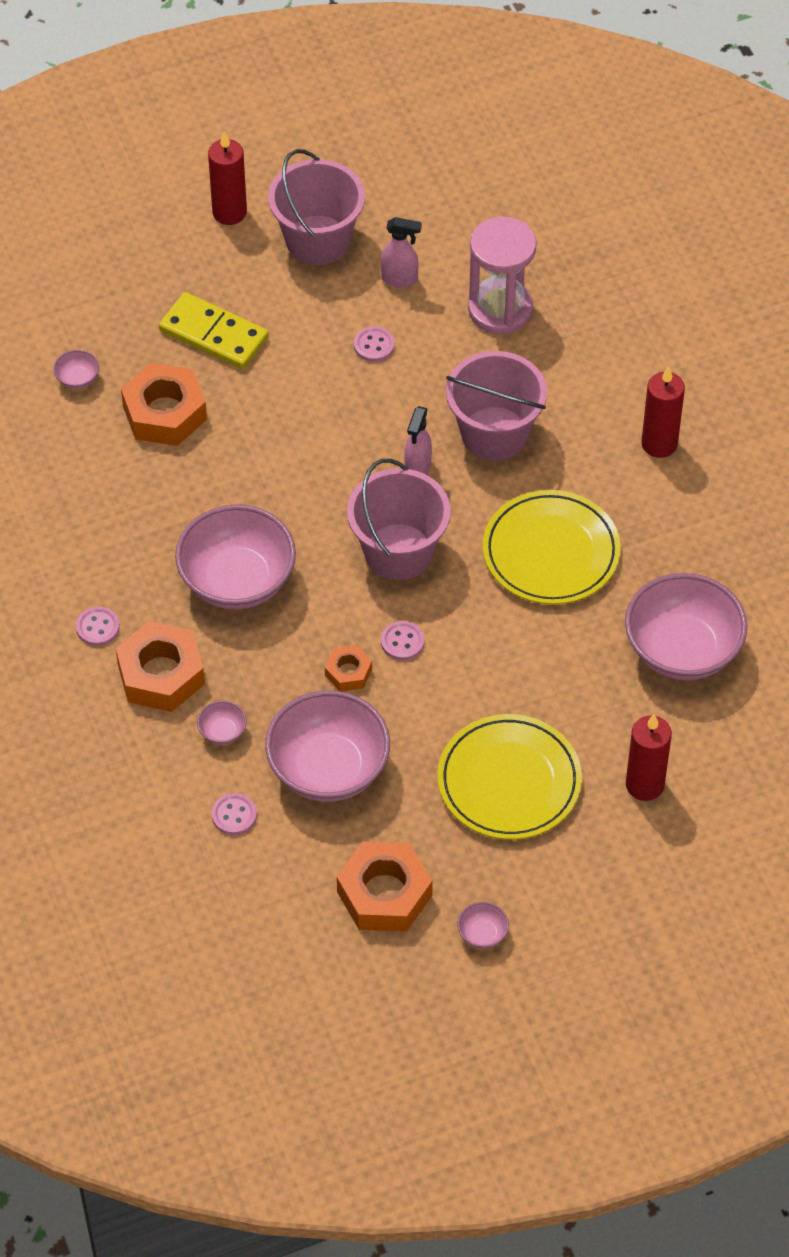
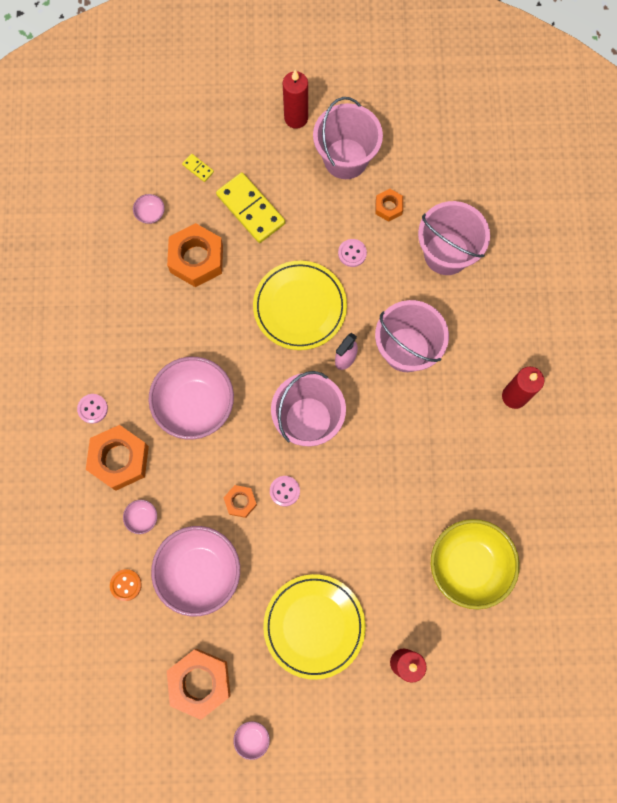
camera: 20 degrees right, 20 degrees up
pink button [212,793,257,835] -> orange button [110,569,142,601]
pink spray bottle [381,217,422,287] -> orange nut [375,189,403,222]
pink hourglass [468,216,537,334] -> pink bucket [418,201,490,275]
yellow plate [483,490,621,605] -> yellow plate moved to [253,261,347,350]
pink bowl [625,573,747,680] -> yellow bowl [431,519,520,609]
none -> yellow domino [182,154,214,182]

